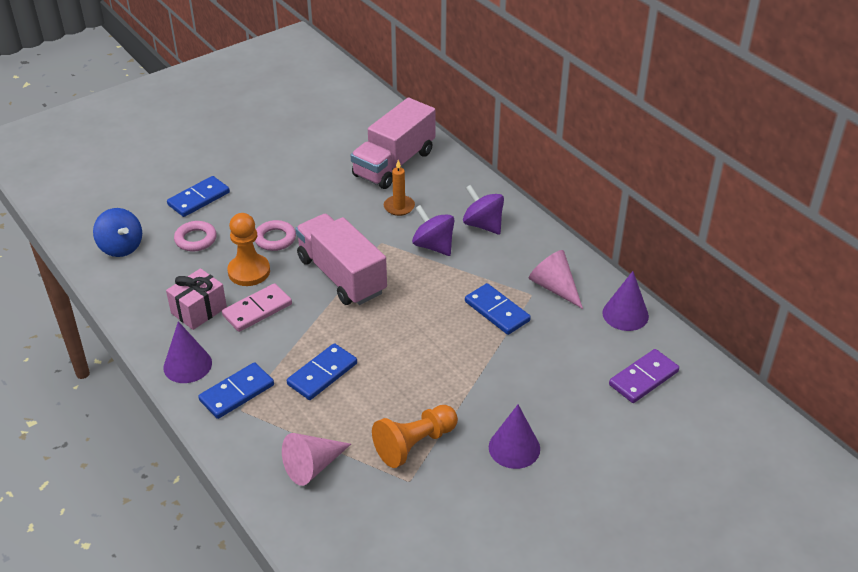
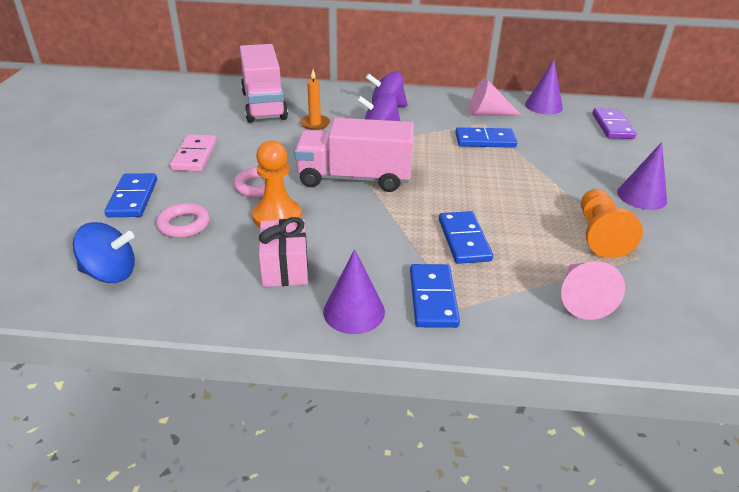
camera: 50 degrees left, 5 degrees down
pink domino [222,283,292,332] -> pink domino moved to [170,134,217,171]

